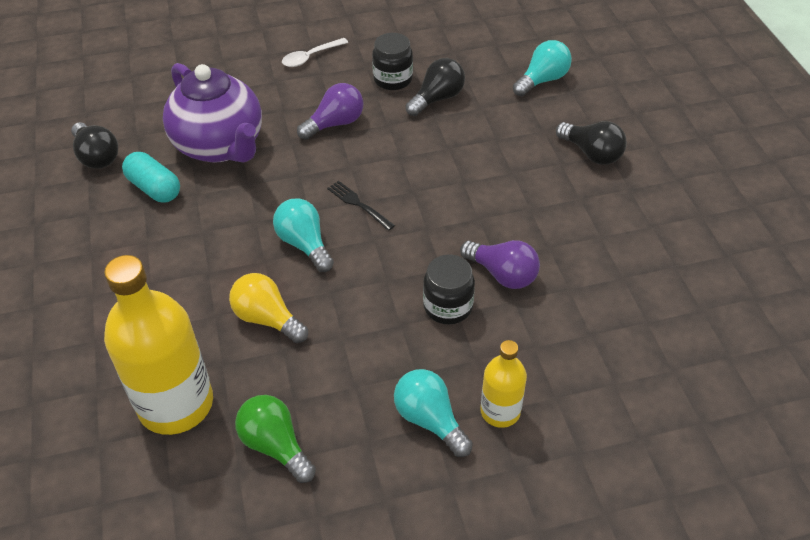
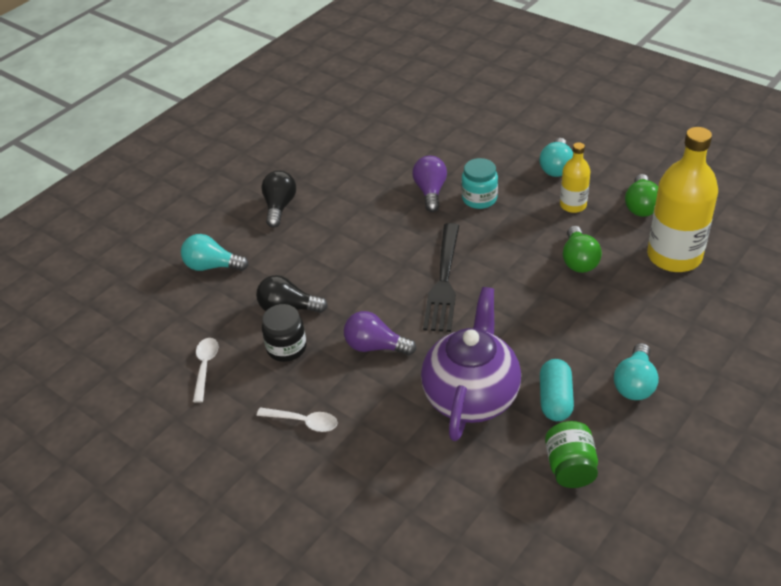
camera: 125 degrees left, 5 degrees down
black light bulb [71,122,118,169] -> green jar [545,421,598,488]
yellow light bulb [229,273,308,343] -> green light bulb [563,226,602,273]
turquoise light bulb [273,198,334,272] -> turquoise light bulb moved to [614,343,659,400]
black fork [327,181,395,231] -> black fork [423,223,459,332], size x2.02
black jar [423,254,475,324] -> turquoise jar [461,158,498,209]
yellow bottle [481,340,527,428] -> yellow bottle moved to [560,142,591,213]
none -> white spoon [193,338,218,403]

